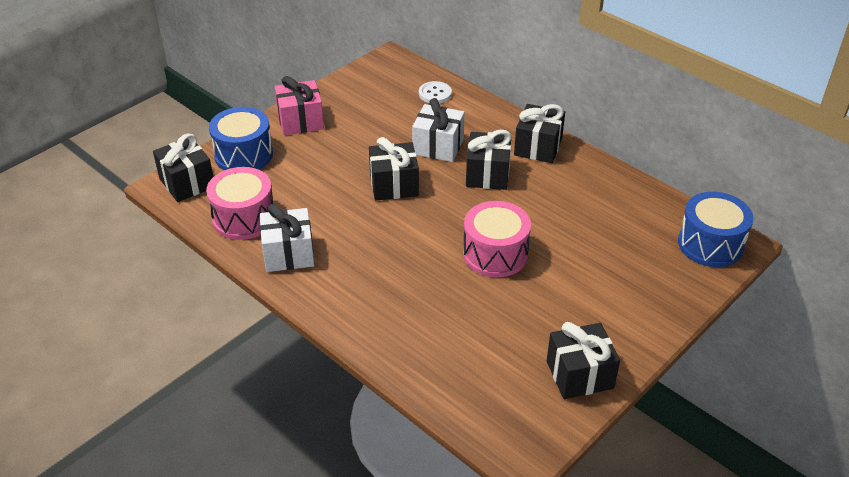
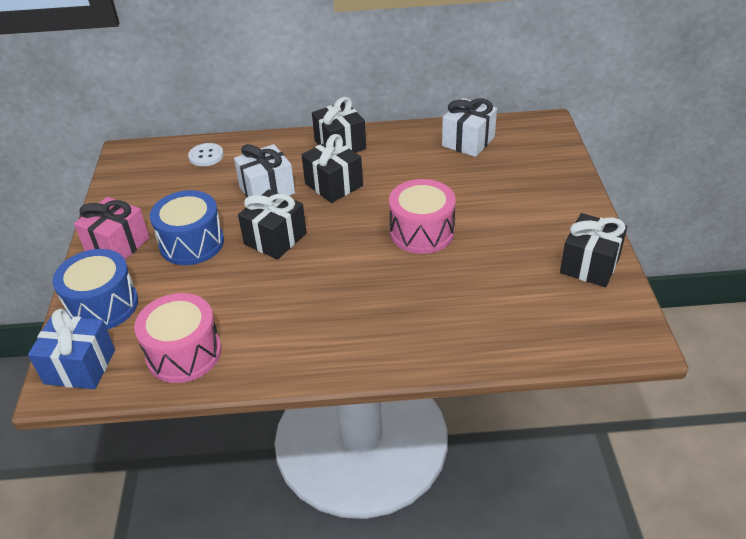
camera: 45 degrees left, 0 degrees up
black gift [153,133,213,202] -> blue gift [28,309,115,389]
white gift [260,204,314,272] -> white gift moved to [442,98,497,157]
blue drum [678,192,754,267] -> blue drum moved to [150,190,224,265]

